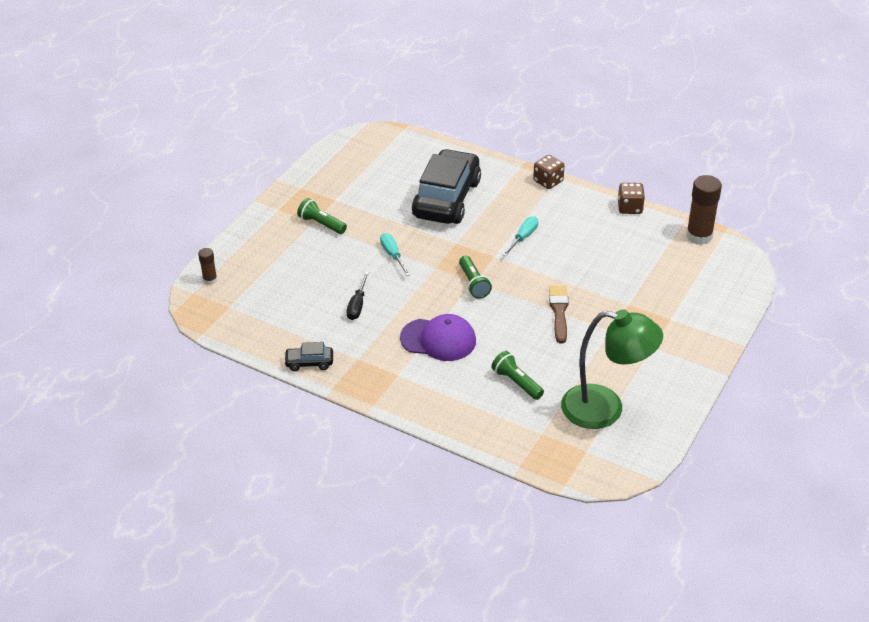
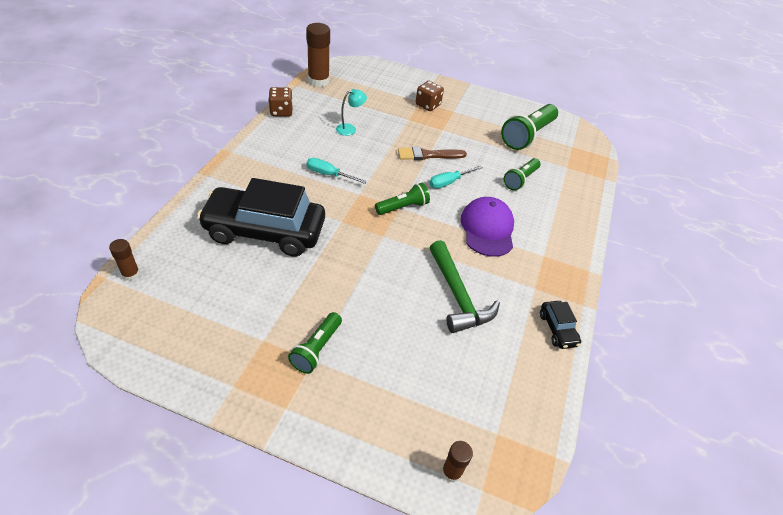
camera: 105 degrees left, 5 degrees up
black screwdriver [346,272,369,320] -> green hammer [430,240,500,333]
turquoise screwdriver [380,233,410,276] -> turquoise screwdriver moved to [429,165,483,189]
brown dice [533,155,565,189] -> brown dice moved to [415,81,444,111]
green lamp [561,309,663,429] -> green flashlight [501,104,558,150]
none -> brown glue stick [109,239,140,281]
none -> turquoise lamp [336,89,367,136]

